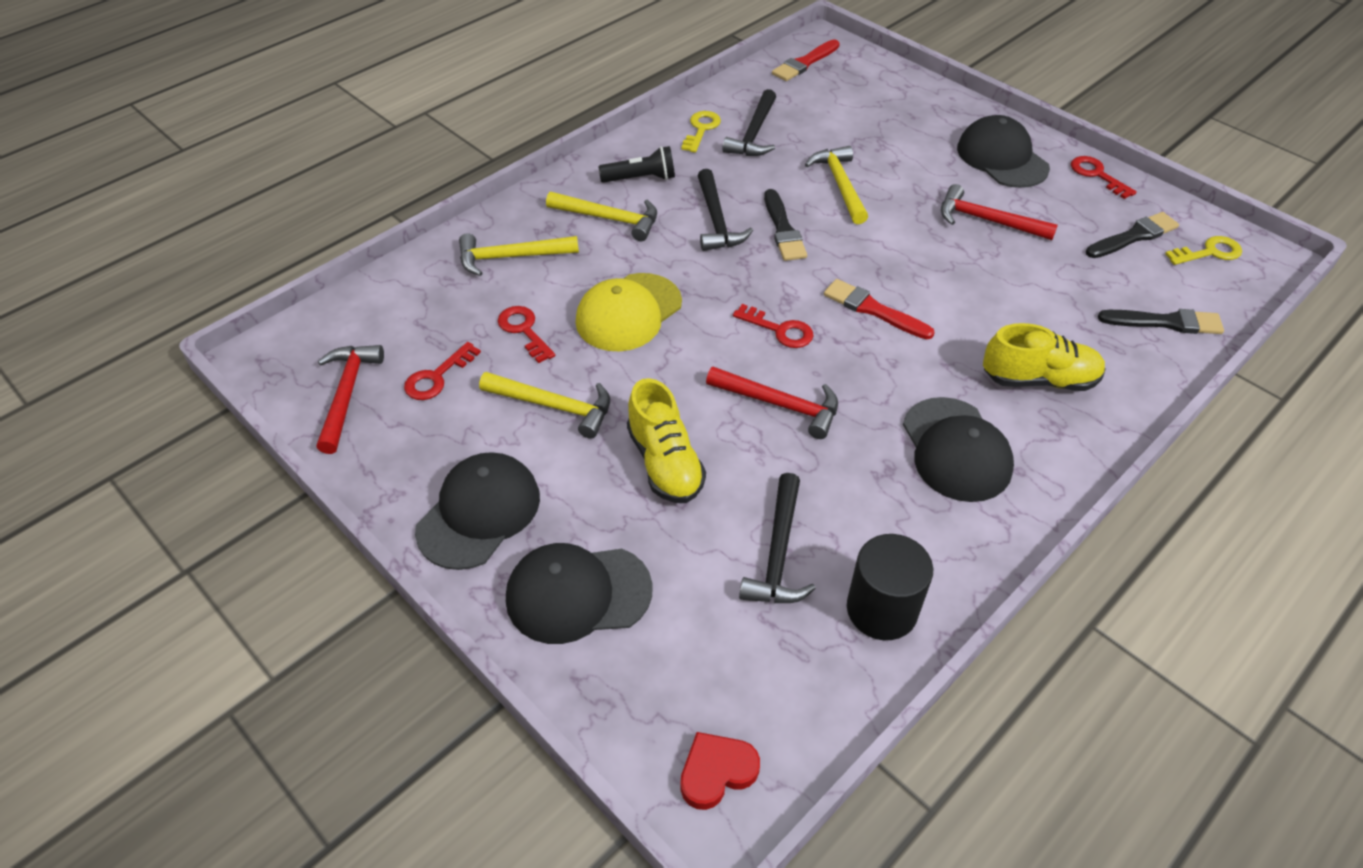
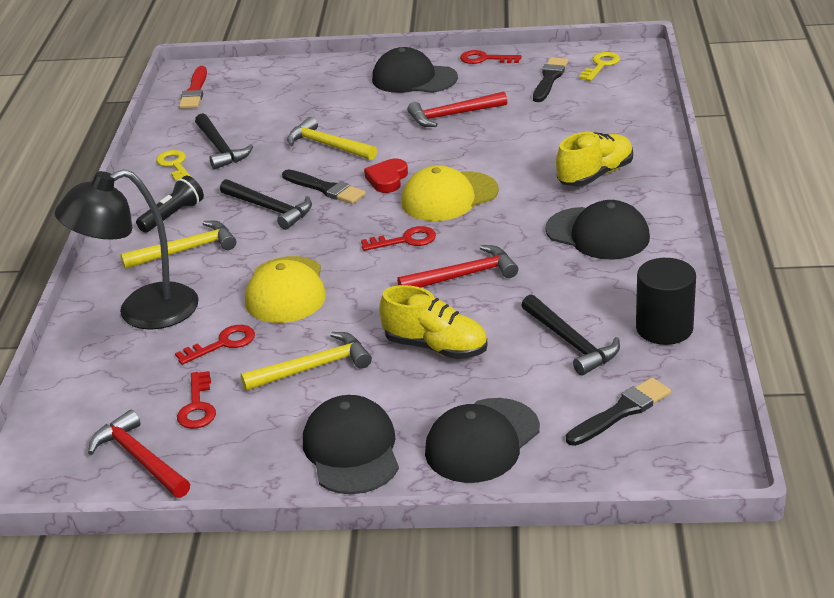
camera: 40 degrees left, 15 degrees down
yellow hammer [459,233,579,276] -> black lamp [55,169,199,330]
red key [498,306,555,363] -> red key turned 135 degrees clockwise [175,325,255,365]
red heart [680,732,760,810] -> red heart moved to [364,159,408,193]
red brush [824,279,935,339] -> yellow cap [401,165,499,221]
black brush [1098,309,1224,334] -> black brush moved to [566,378,671,446]

